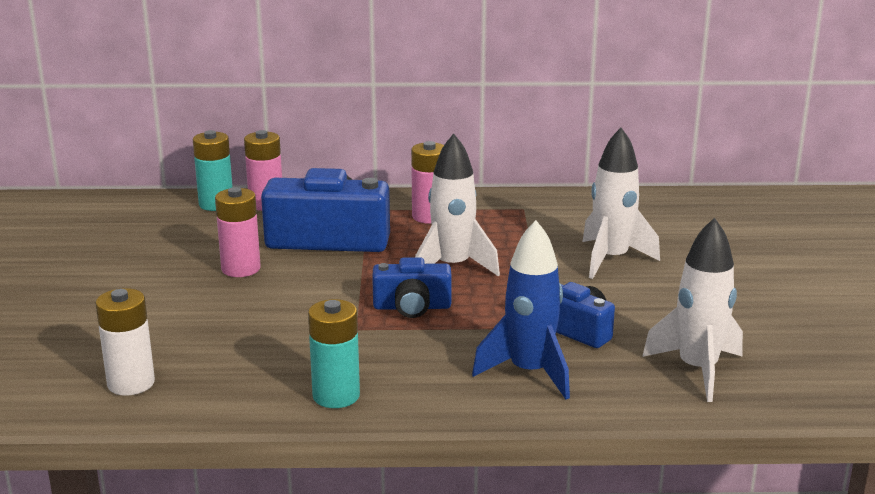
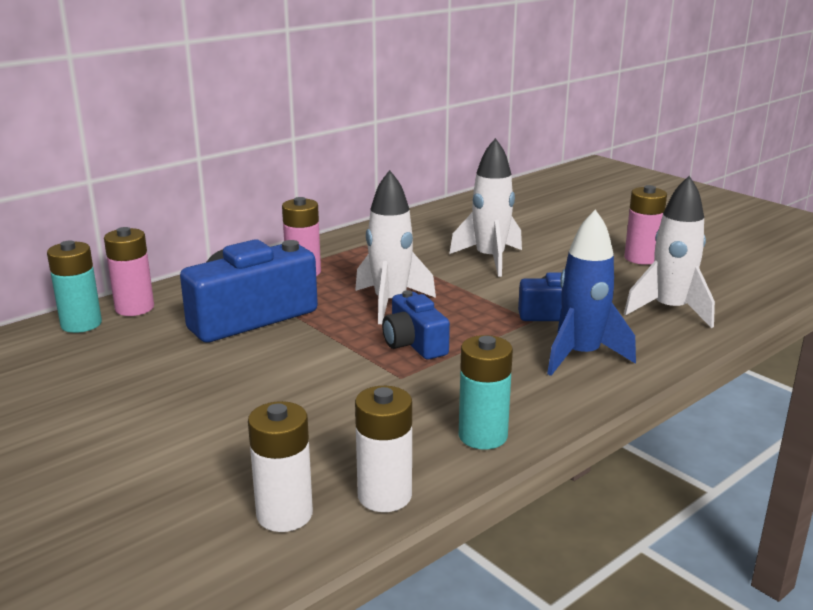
camera: 40 degrees left, 0 degrees up
pink battery [215,187,261,277] -> pink battery moved to [624,185,667,265]
blue camera [372,257,452,318] -> blue camera turned 105 degrees clockwise [382,290,450,360]
none -> white battery [355,386,412,512]

